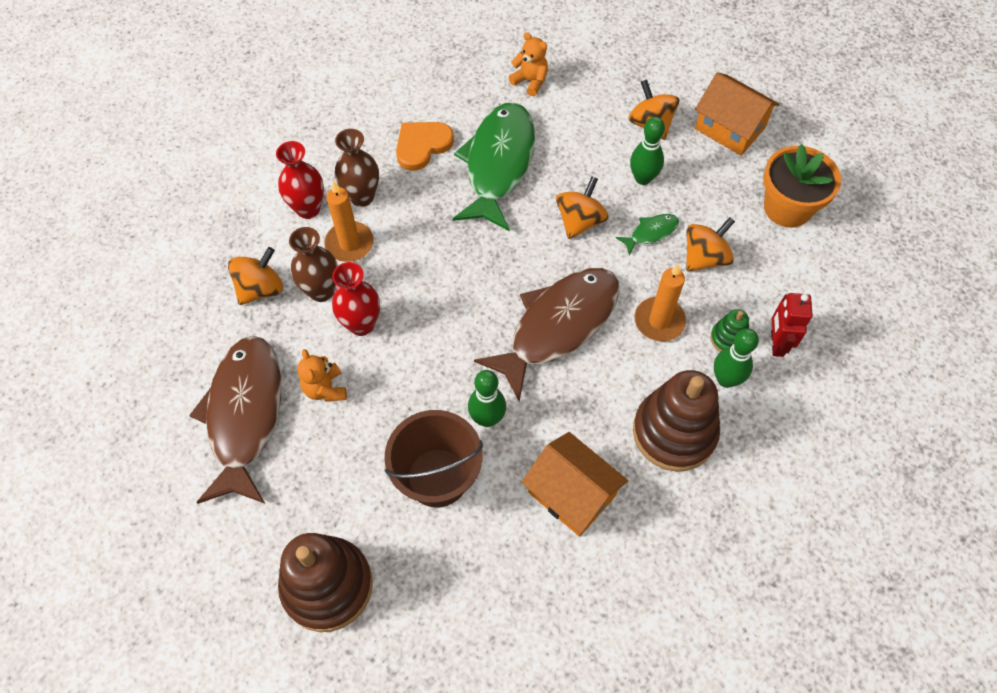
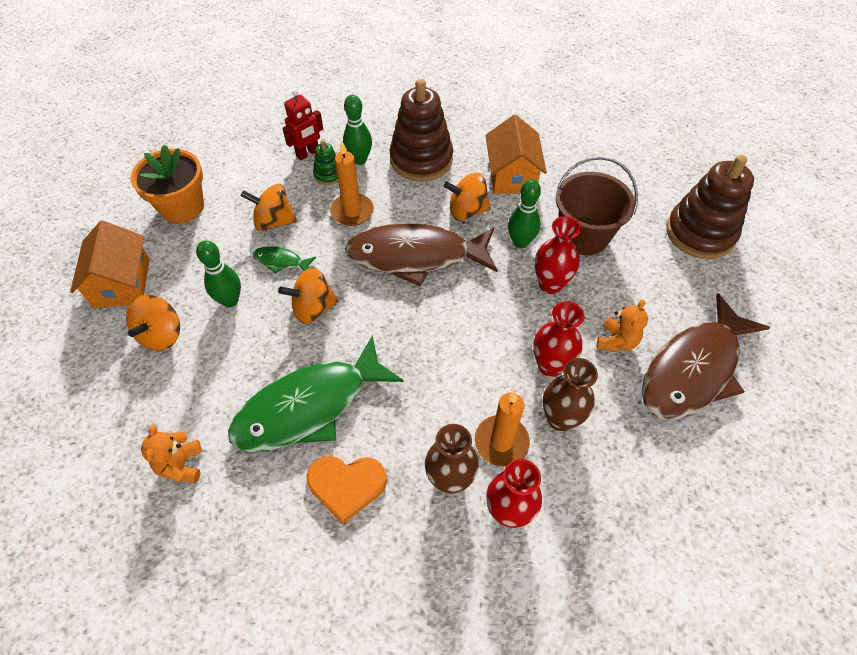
camera: 135 degrees left, 5 degrees down
orange spinning top [228,247,283,305] -> orange spinning top moved to [444,173,491,221]
none -> red vase [535,216,581,294]

